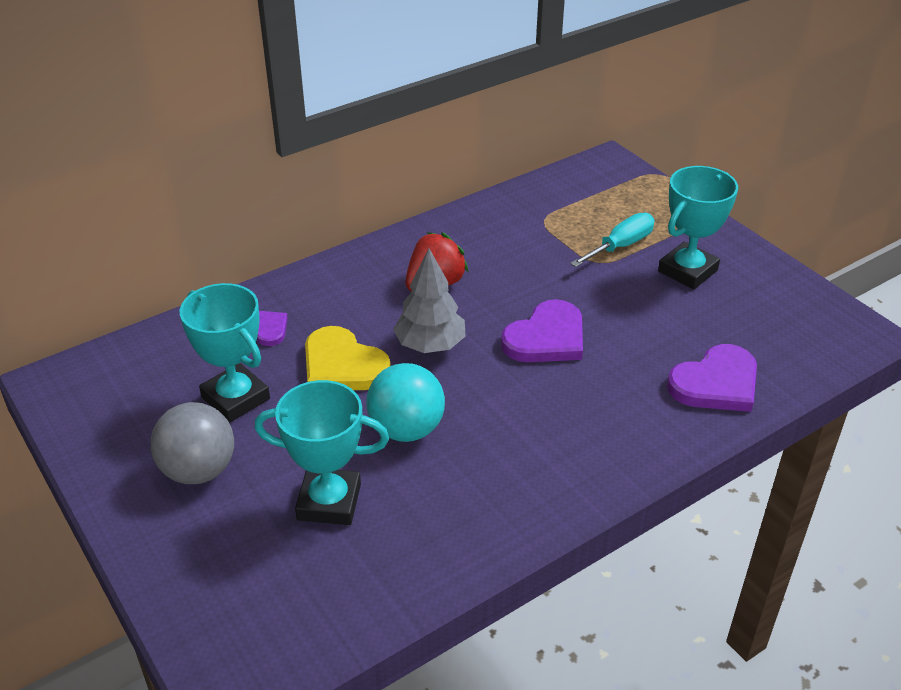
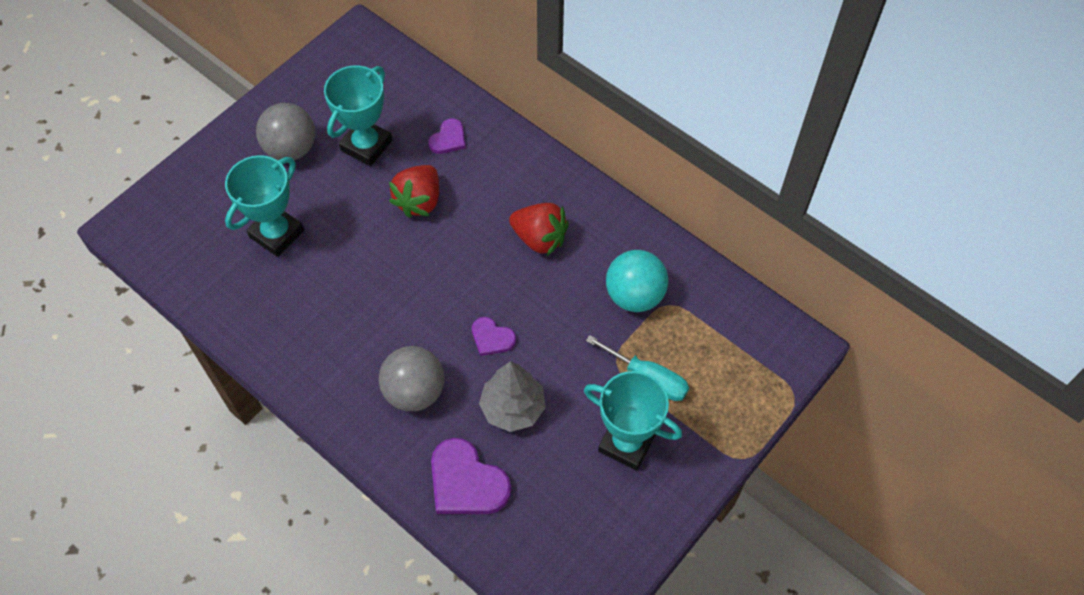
camera: 75 degrees right, 20 degrees up
turquoise trophy [255,380,389,525] -> turquoise trophy turned 45 degrees clockwise [225,155,304,257]
yellow heart [305,326,391,390] -> red strawberry [389,165,439,218]
turquoise ball [366,363,445,442] -> turquoise ball moved to [606,250,668,312]
grey tree [393,248,466,353] -> grey tree moved to [479,361,546,432]
purple heart [501,299,583,362] -> purple heart [472,317,516,356], size x0.56
none -> grey ball [379,346,445,411]

